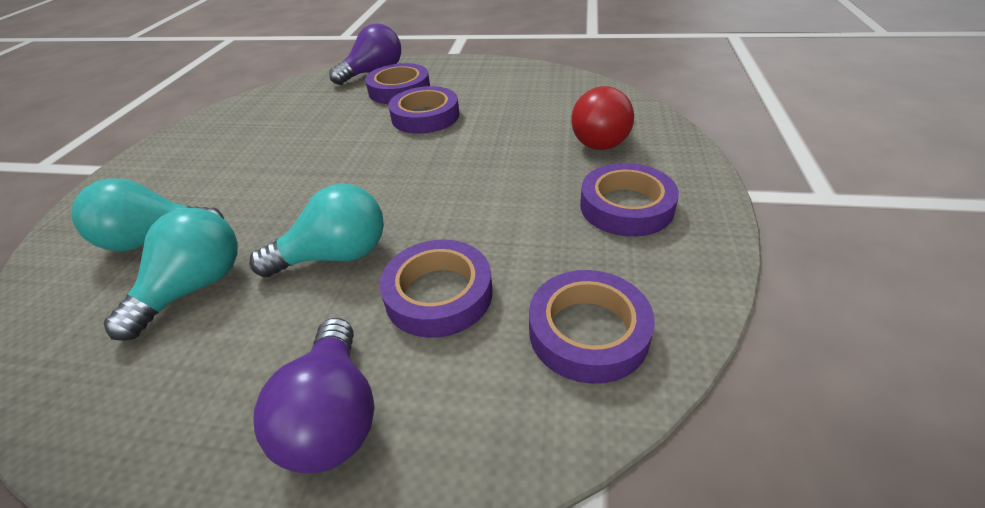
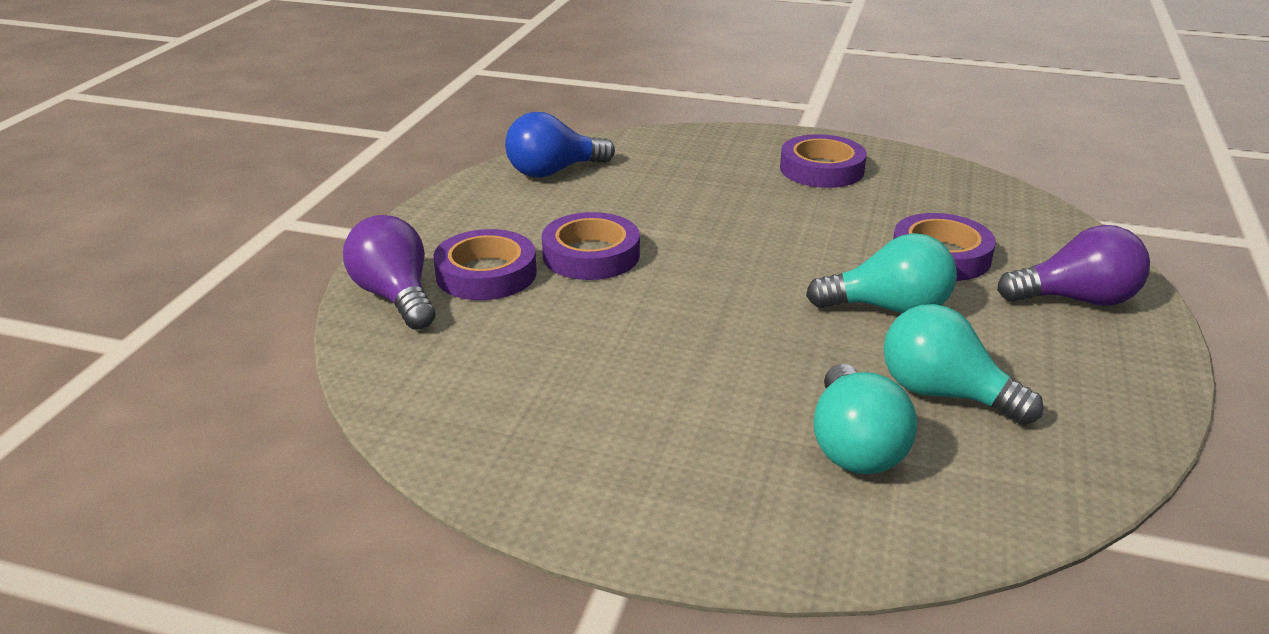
camera: 85 degrees left, 10 degrees down
turquoise light bulb [249,184,384,277] -> turquoise light bulb turned 105 degrees clockwise [806,233,957,314]
purple tape [529,270,655,384] -> none
red light bulb [571,86,634,150] -> none
none -> blue light bulb [505,112,615,178]

